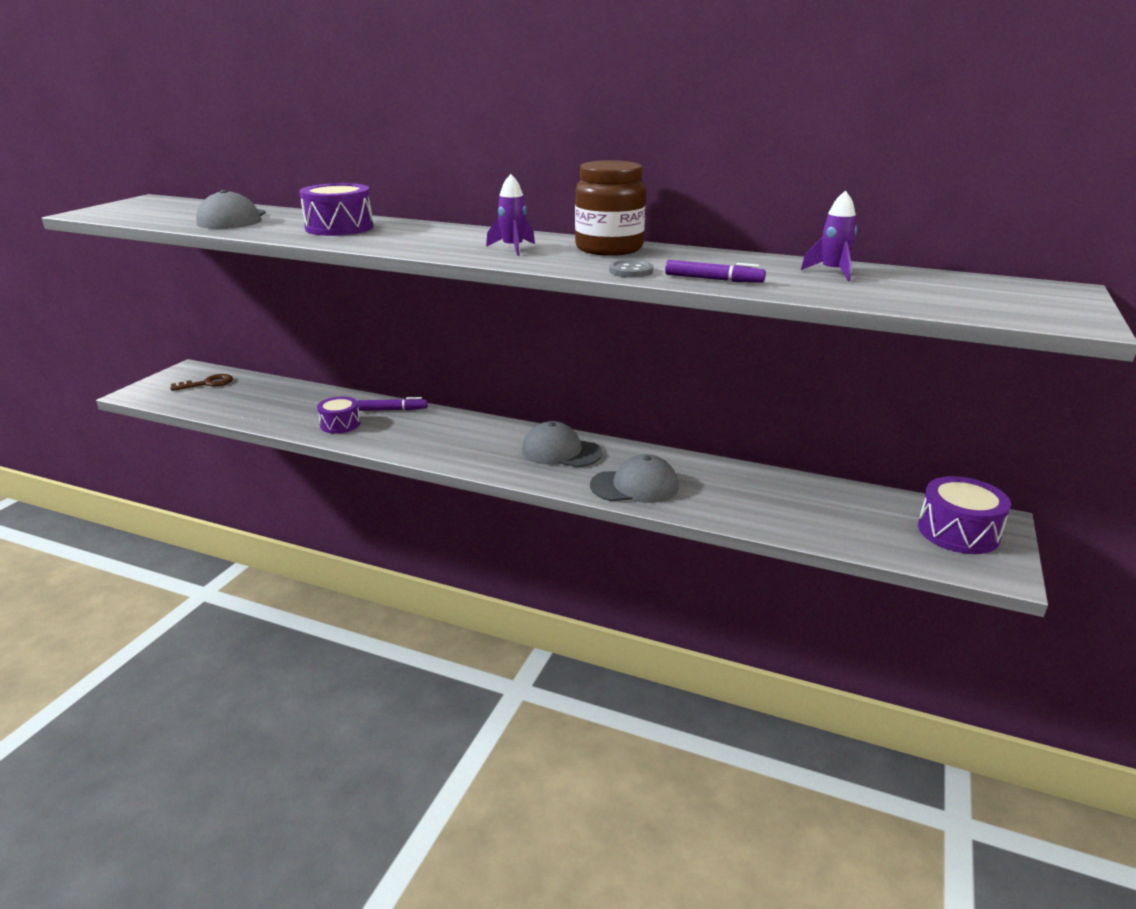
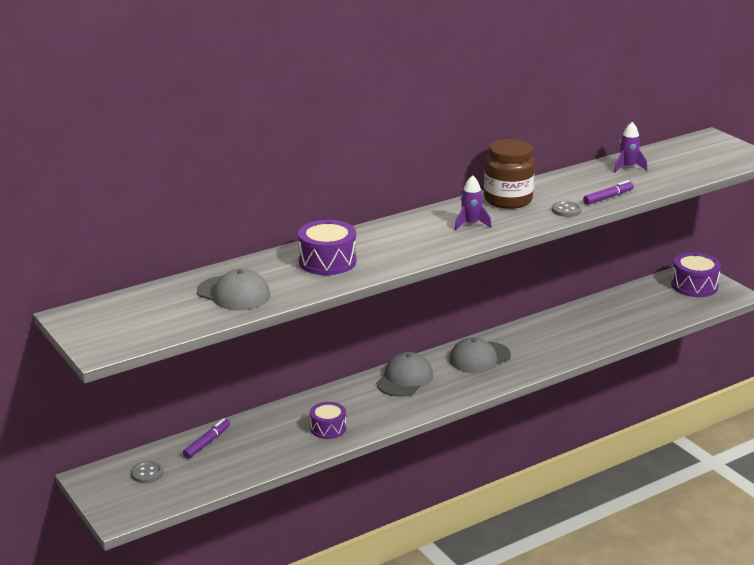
camera: 55 degrees left, 0 degrees up
brown key [170,374,233,391] -> grey button [131,461,163,483]
purple marker [357,397,427,411] -> purple marker moved to [183,418,230,459]
grey cap [590,454,679,503] -> grey cap moved to [376,352,433,397]

